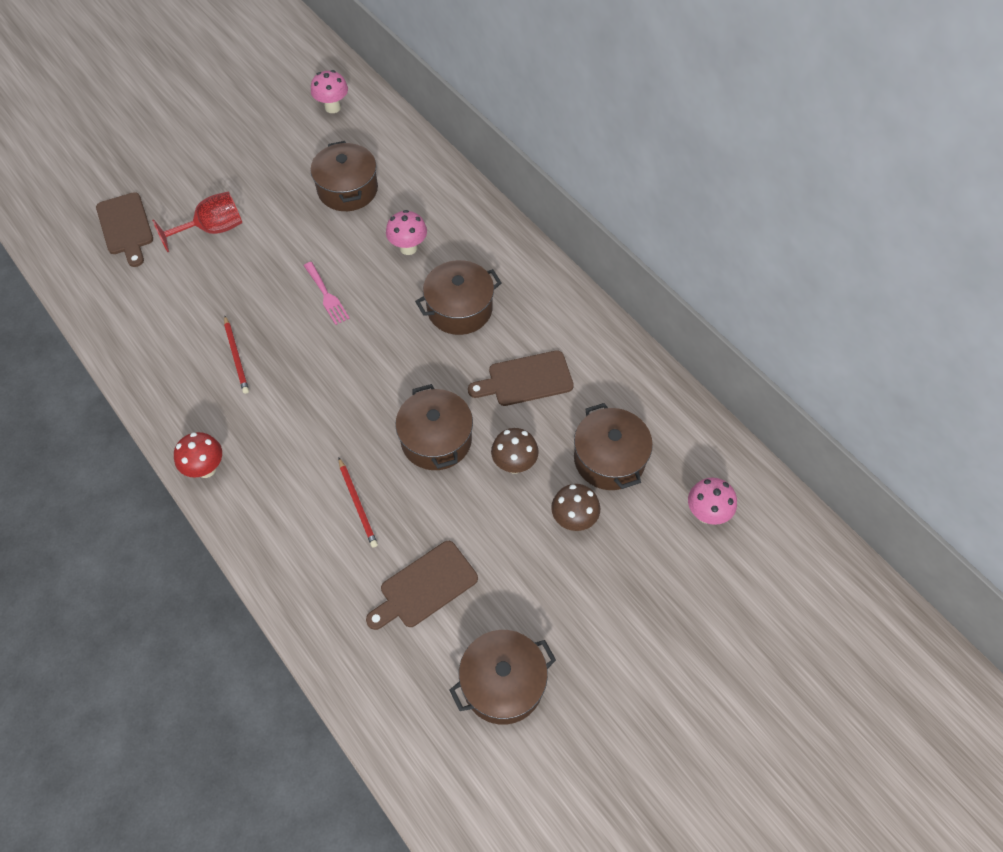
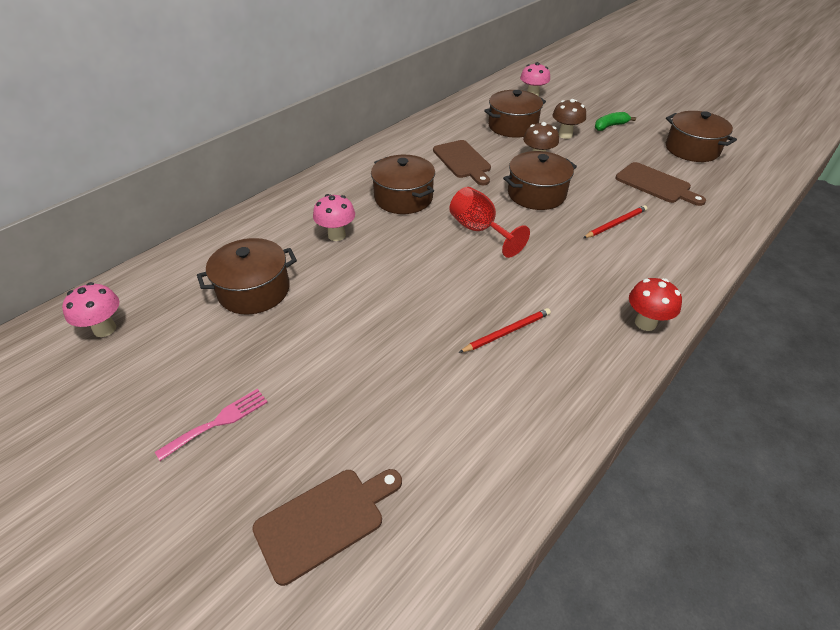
camera: 100 degrees left, 15 degrees down
red goblet [152,191,242,252] -> red goblet moved to [450,187,530,258]
pink fork [304,262,350,325] -> pink fork moved to [155,389,268,461]
none -> green banana [595,112,636,131]

